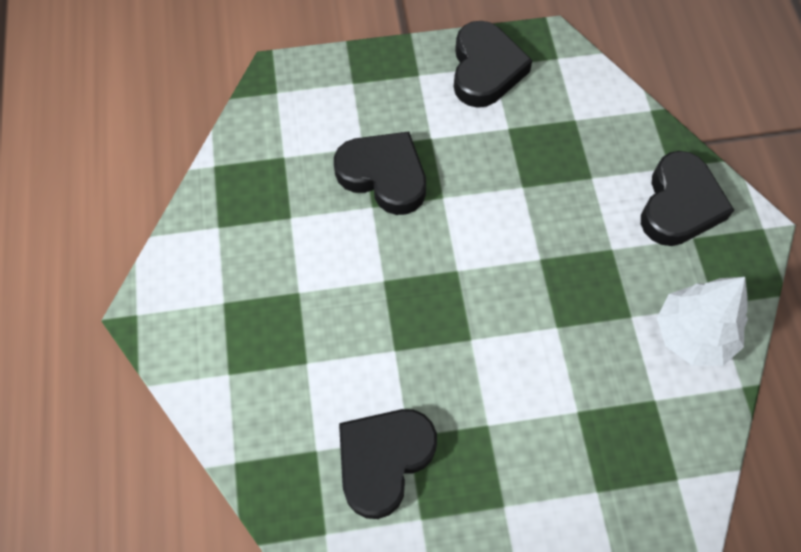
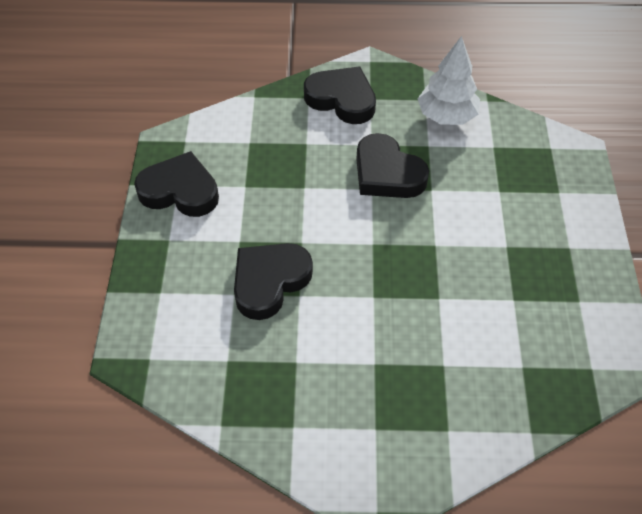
camera: 80 degrees left, 10 degrees down
black heart [339,409,437,519] -> black heart moved to [356,133,429,198]

